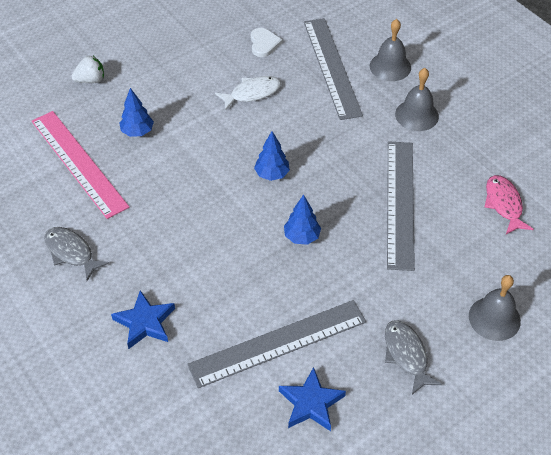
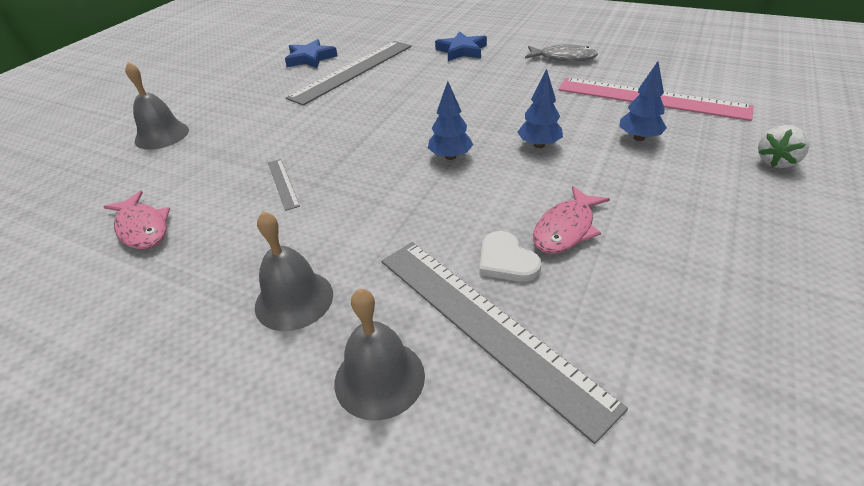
camera: 155 degrees right, 10 degrees down
white fish [215,76,281,111] -> pink fish [533,186,610,254]
white heart [250,28,282,57] -> white heart moved to [480,231,541,282]
blue tree [284,194,321,245] -> blue tree moved to [517,69,563,148]
grey fish [385,320,442,395] -> none
grey ruler [387,141,415,271] -> grey ruler [268,159,300,211], size x0.43

